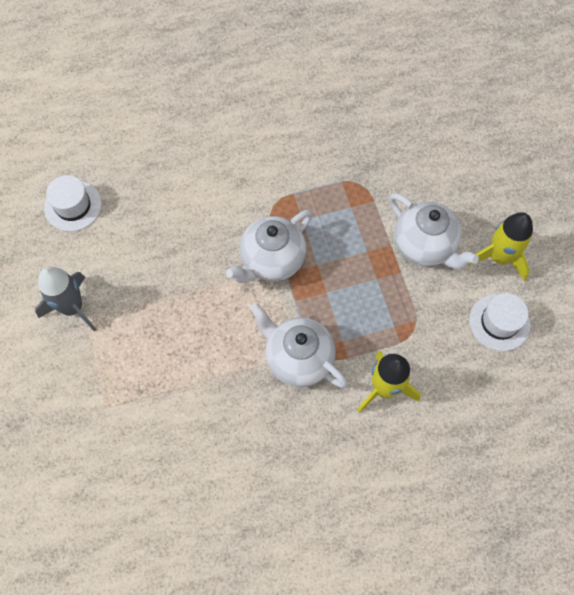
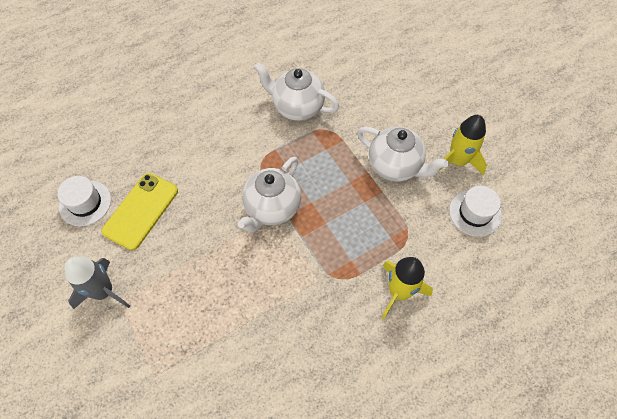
camera: 15 degrees left, 5 degrees down
white teapot [250,303,348,388] -> white teapot moved to [254,62,339,121]
none -> yellow phone [101,173,178,250]

